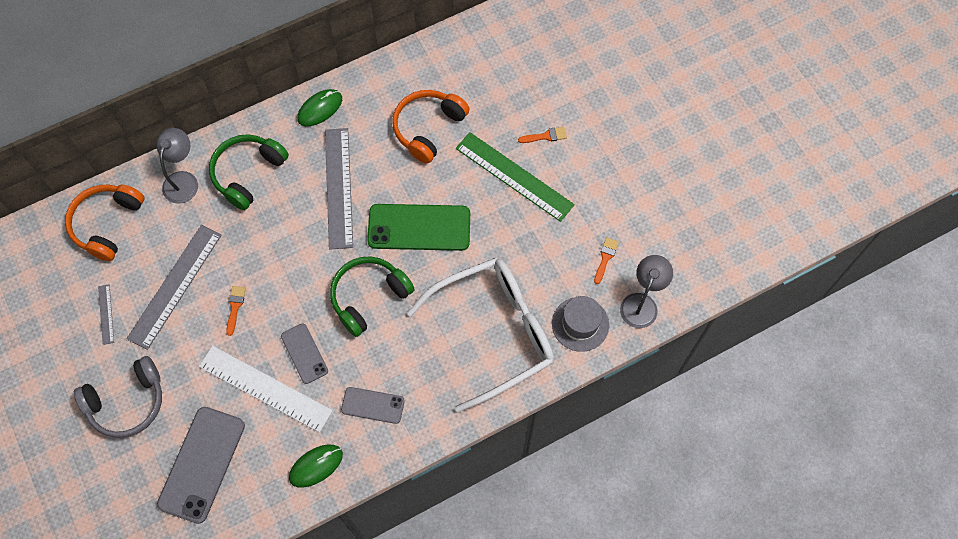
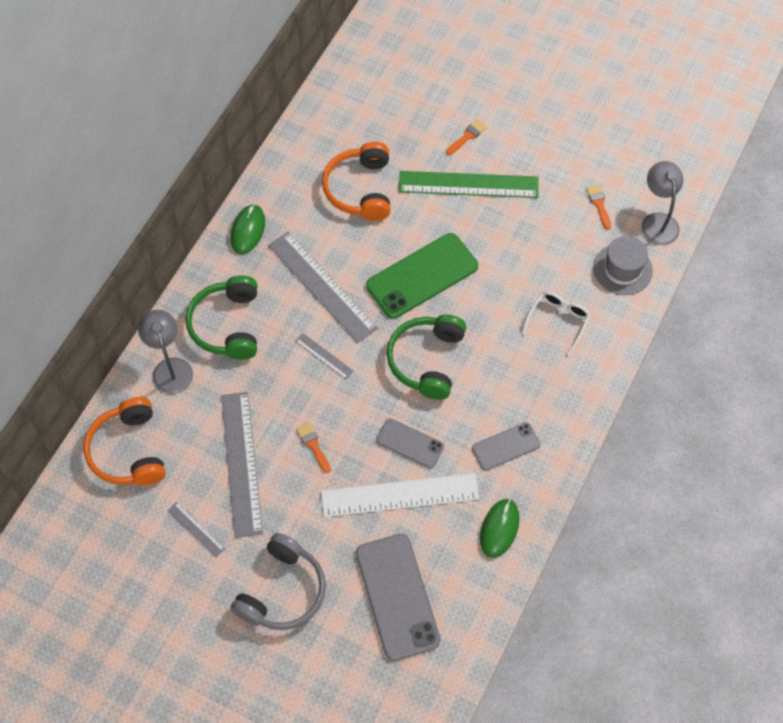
camera: 35 degrees left, 5 degrees down
white glasses [407,258,554,413] -> white glasses [522,291,591,356], size x0.42
none -> grey ruler [295,333,354,379]

